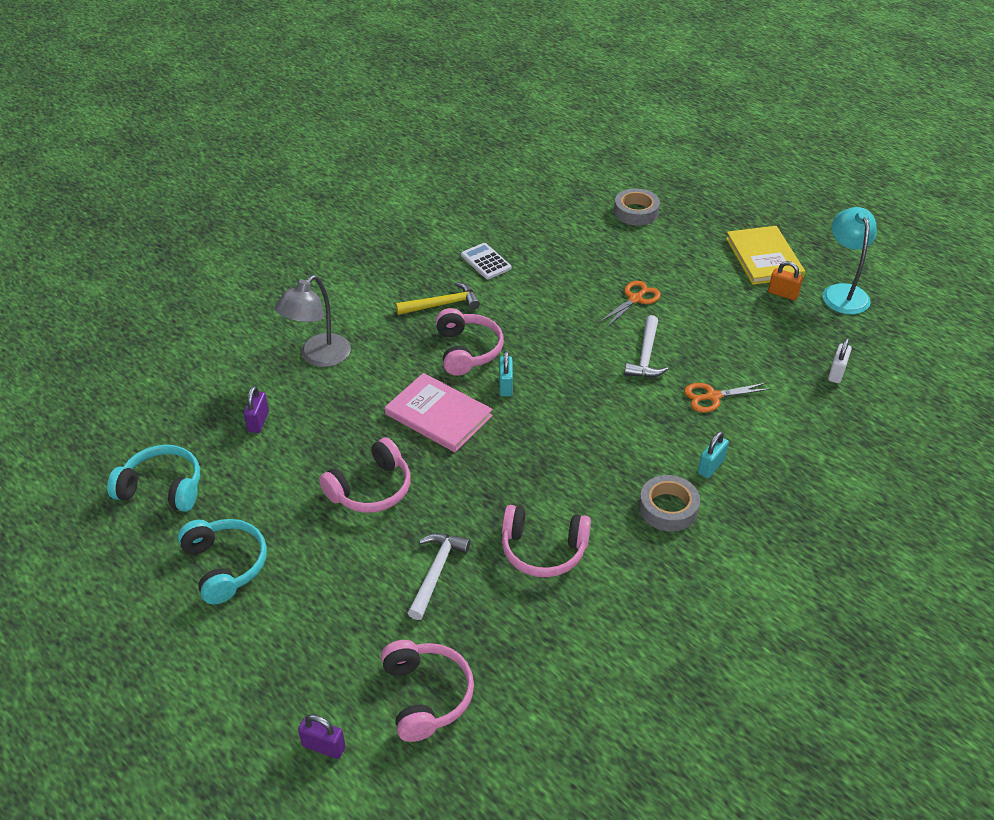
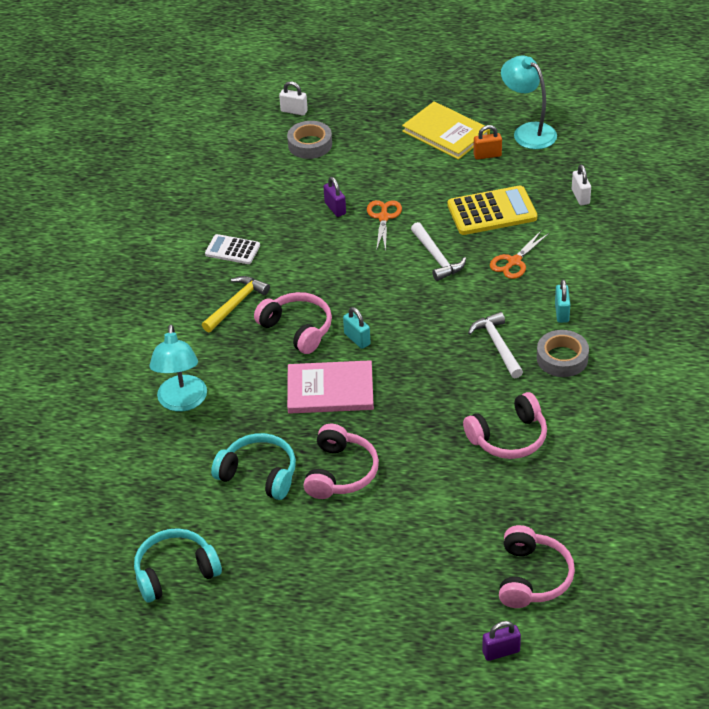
camera: 35 degrees left, 0 degrees up
turquoise headphones [178,519,267,604] -> turquoise headphones moved to [211,433,296,500]
purple padlock [244,386,269,433] -> purple padlock moved to [323,177,346,217]
grey lamp [275,275,351,367] -> turquoise lamp [149,324,207,412]
pink headphones [381,640,474,742] -> pink headphones turned 60 degrees clockwise [499,525,575,608]
white hammer [408,533,471,620] -> white hammer moved to [468,312,523,378]
none -> white padlock [279,81,308,116]
none -> yellow calculator [447,186,537,235]

